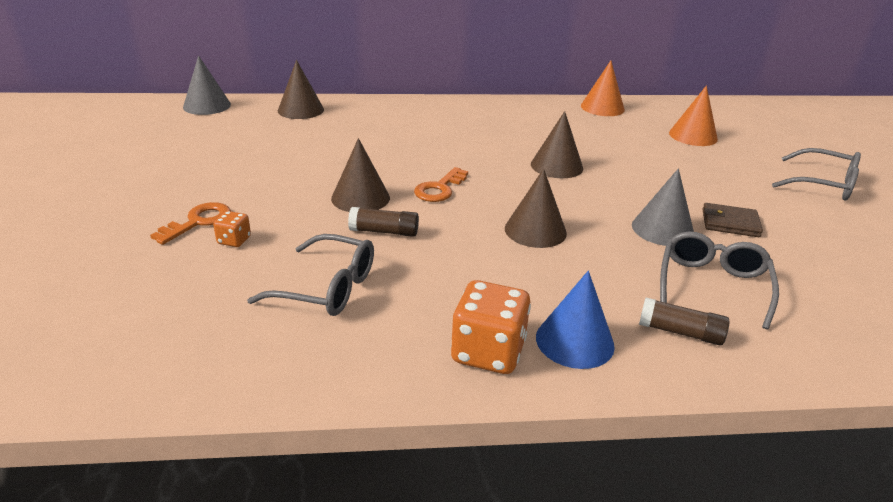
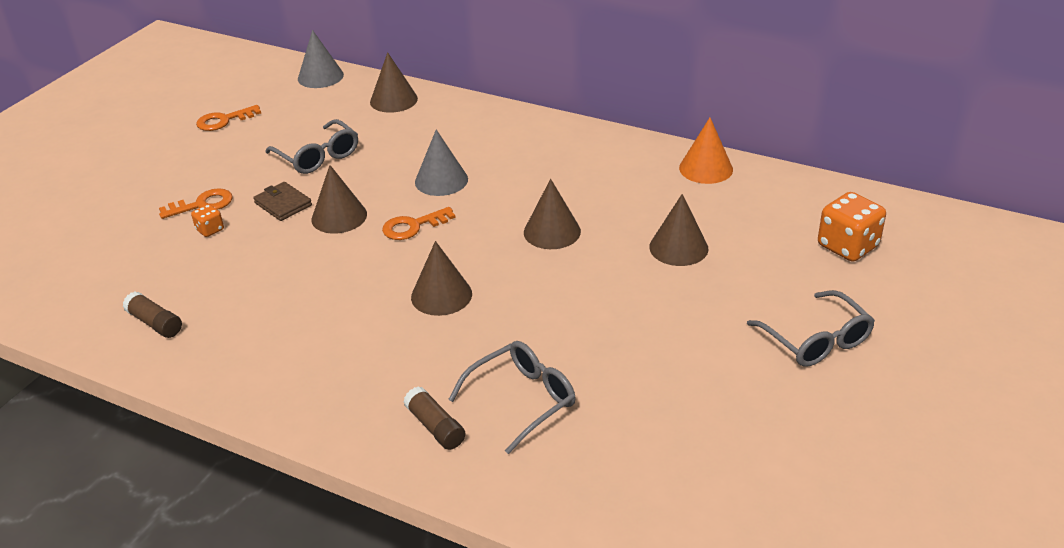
camera: 35 degrees right, 5 degrees up
grey glasses [247,234,374,316] -> grey glasses moved to [265,119,358,174]
brown glue stick [348,207,419,237] -> brown glue stick moved to [123,292,182,338]
orange dice [451,280,531,374] -> orange dice moved to [818,192,886,262]
blue cone [536,271,615,369] -> none
grey cone [632,168,694,246] -> grey cone moved to [415,130,468,196]
orange cone [669,86,718,146] -> none
brown wallet [702,203,763,237] -> brown wallet moved to [253,182,312,221]
none -> orange key [196,105,261,131]
none -> brown cone [649,194,709,266]

